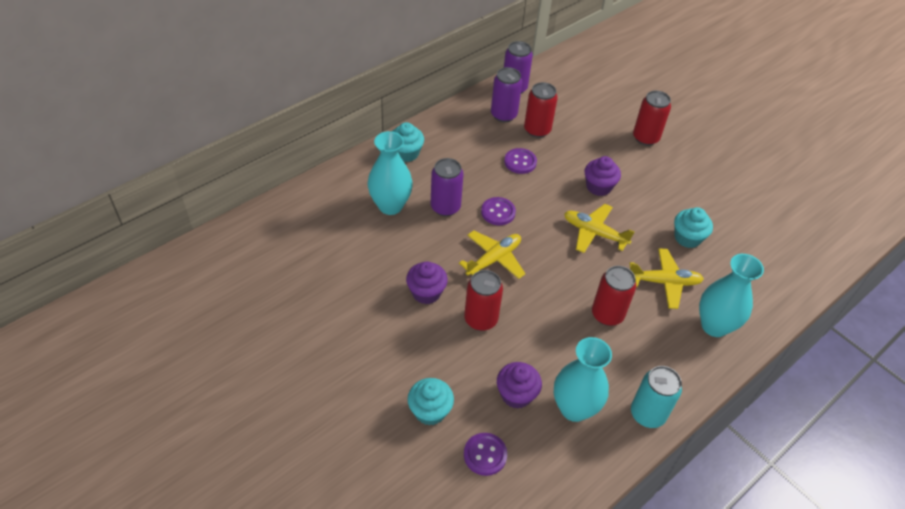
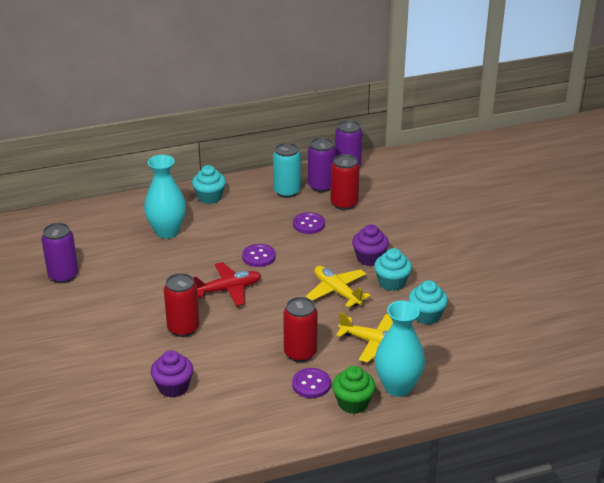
camera: 25 degrees right, 15 degrees down
purple cupcake [406,262,448,304] -> none
turquoise cupcake [408,378,454,425] -> turquoise cupcake moved to [374,248,412,291]
purple can [431,158,464,216] -> purple can moved to [42,223,78,283]
yellow plane [459,230,525,279] -> red plane [193,262,261,306]
purple button [464,433,507,476] -> purple button moved to [292,368,331,398]
turquoise vase [554,337,612,422] -> none
turquoise can [631,366,682,428] -> turquoise can moved to [273,143,301,198]
red can [633,91,671,146] -> none
none -> green cupcake [332,366,376,414]

